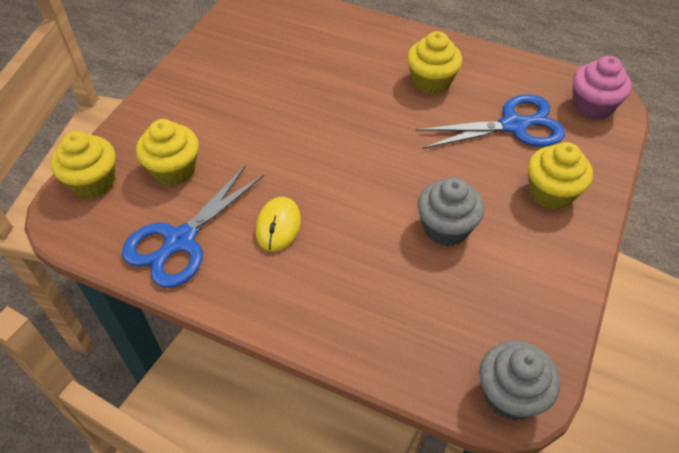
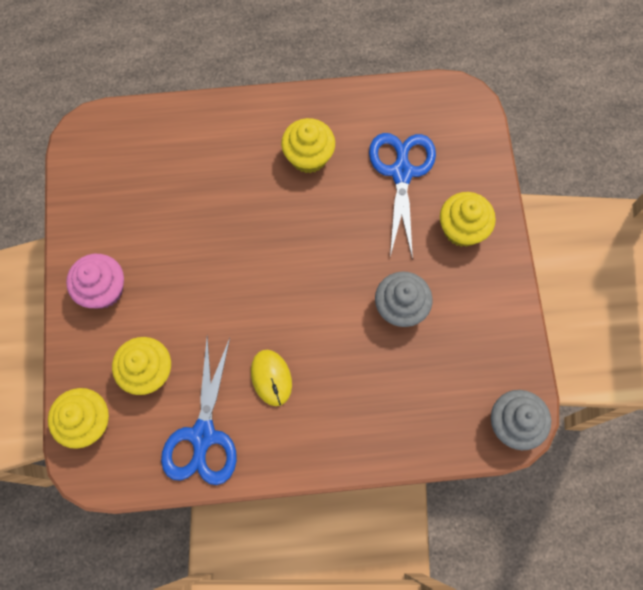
camera: 30 degrees left, 20 degrees up
blue scissors [416,94,565,149] -> blue scissors turned 45 degrees counterclockwise [369,133,436,260]
pink cupcake [573,56,632,120] -> pink cupcake moved to [66,254,124,309]

